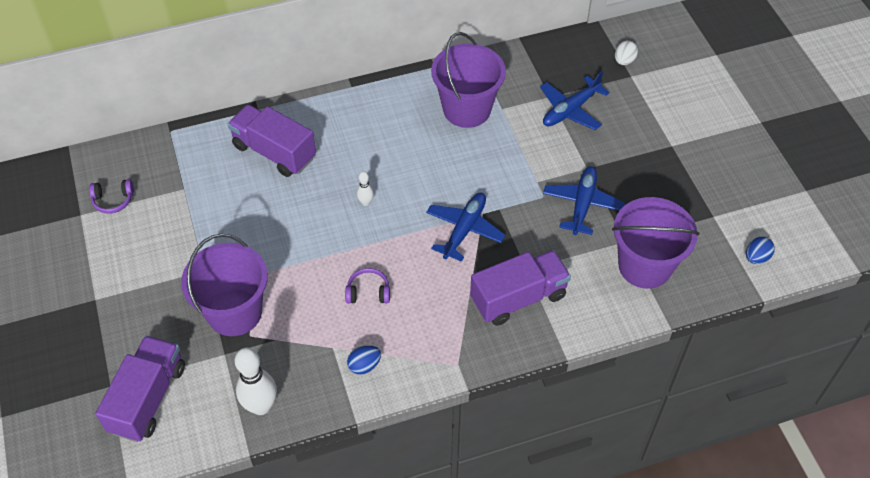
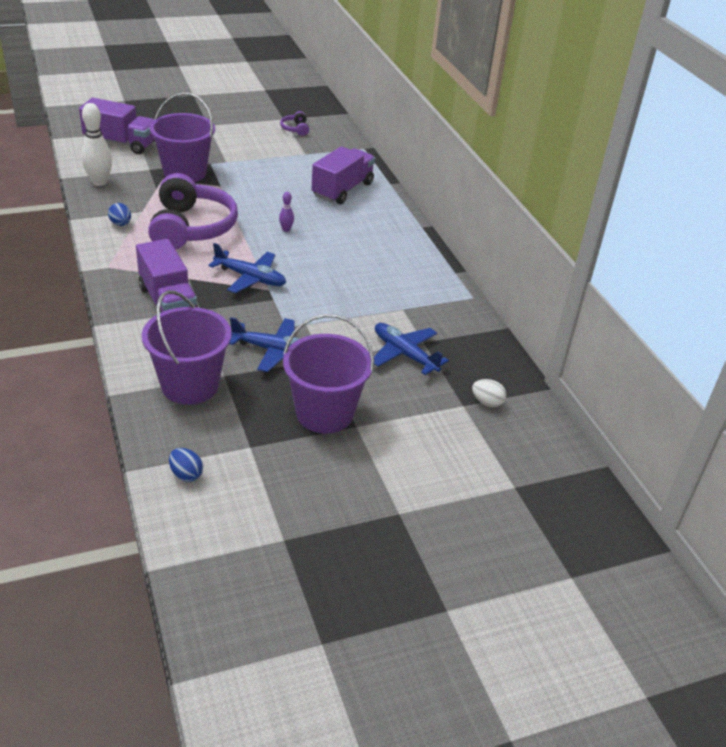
camera: 85 degrees right, 15 degrees down
purple headphones [345,268,390,304] -> purple headphones [148,173,238,250], size x2.48
white bowling pin [357,171,374,206] -> purple bowling pin [279,192,294,232]
purple bucket [431,32,506,128] -> purple bucket moved to [283,314,374,434]

